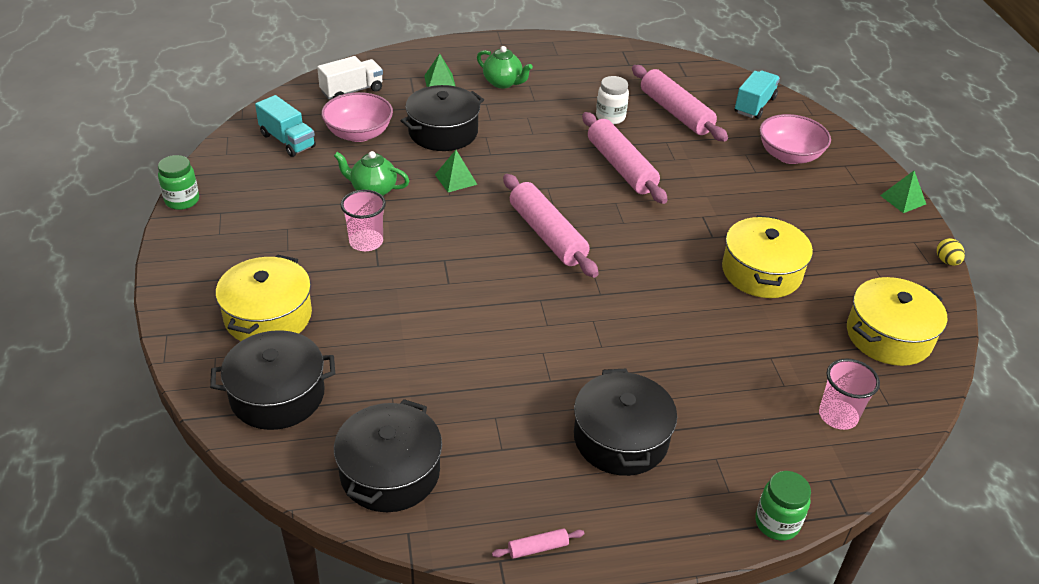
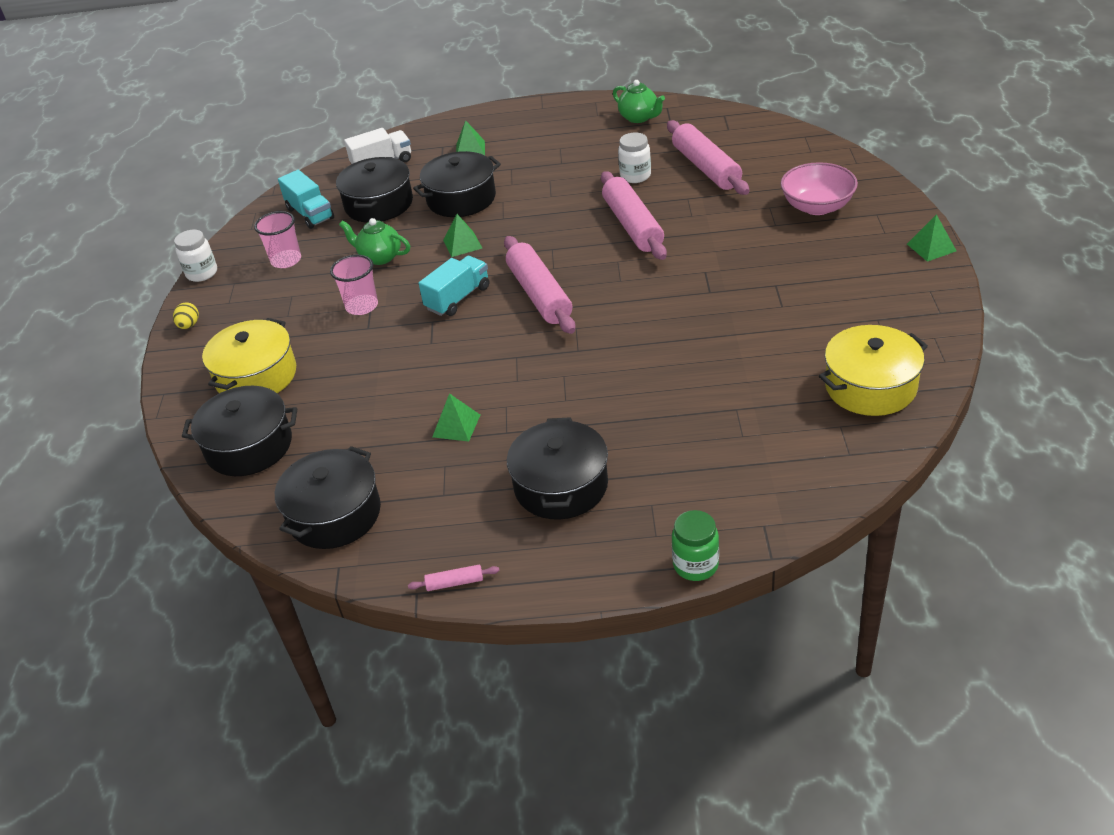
camera: 15 degrees right, 0 degrees up
green jar [158,155,199,210] -> white jar [174,229,217,282]
pink bowl [321,92,393,142] -> black pot [336,157,413,223]
green teapot [477,46,533,88] -> green teapot moved to [613,80,665,123]
yellow pot [722,215,813,298] -> none
turquoise truck [735,71,780,119] -> turquoise truck moved to [418,256,489,316]
pink cup [819,359,880,430] -> pink cup moved to [254,211,301,268]
yellow egg [937,238,965,266] -> yellow egg moved to [173,302,199,329]
none -> green pyramid [432,393,480,442]

